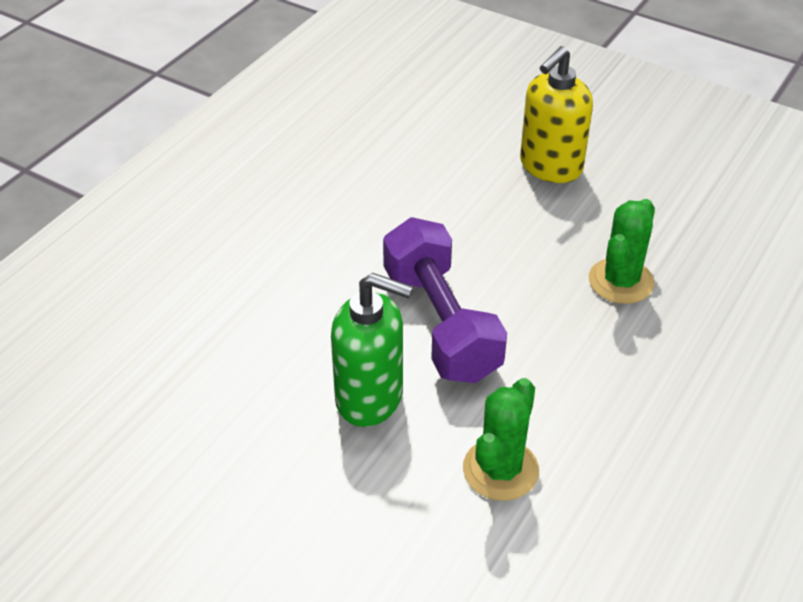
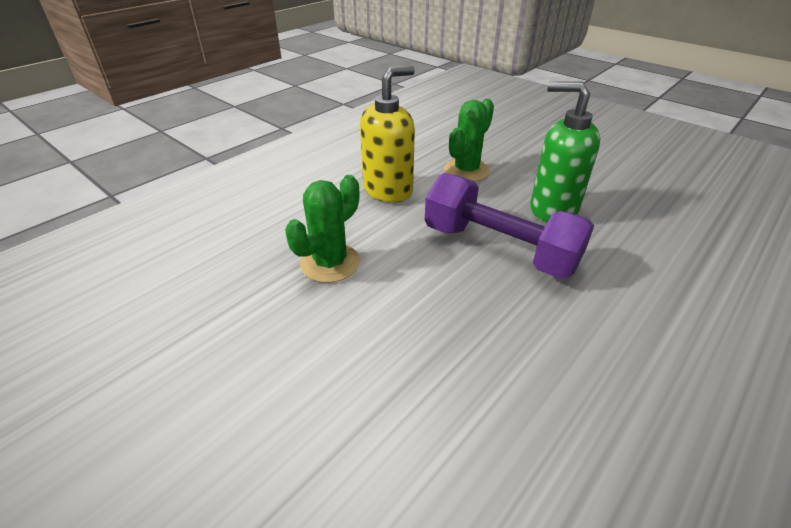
camera: 170 degrees left, 5 degrees down
purple dumbbell [383,217,507,383] -> purple dumbbell turned 45 degrees counterclockwise [425,173,594,279]
yellow soap dispenser [520,46,593,183] -> yellow soap dispenser moved to [360,66,415,203]

